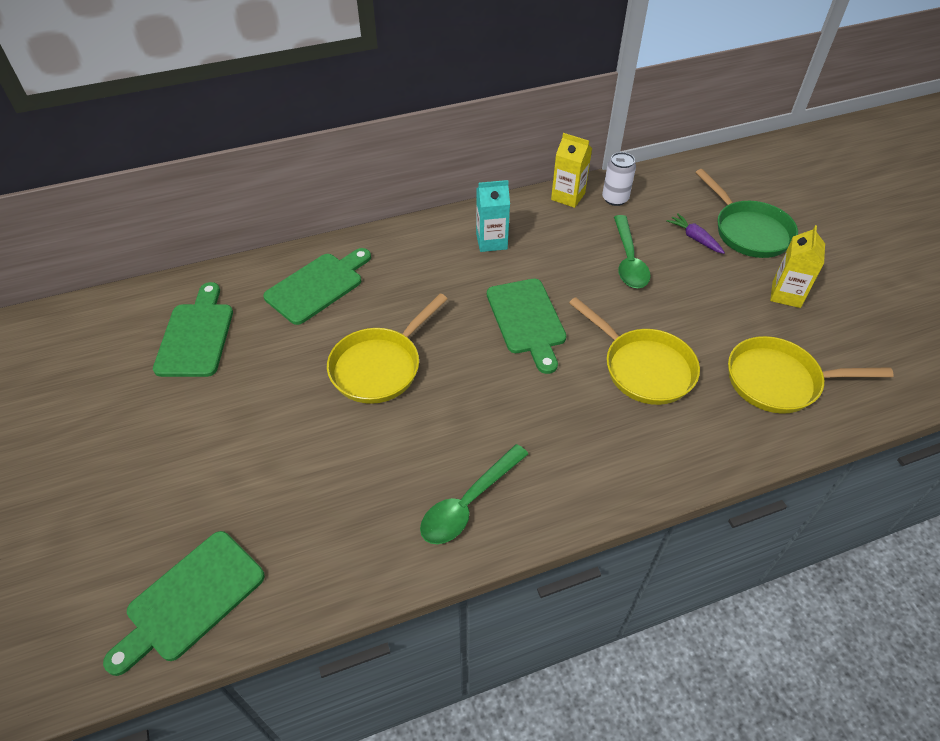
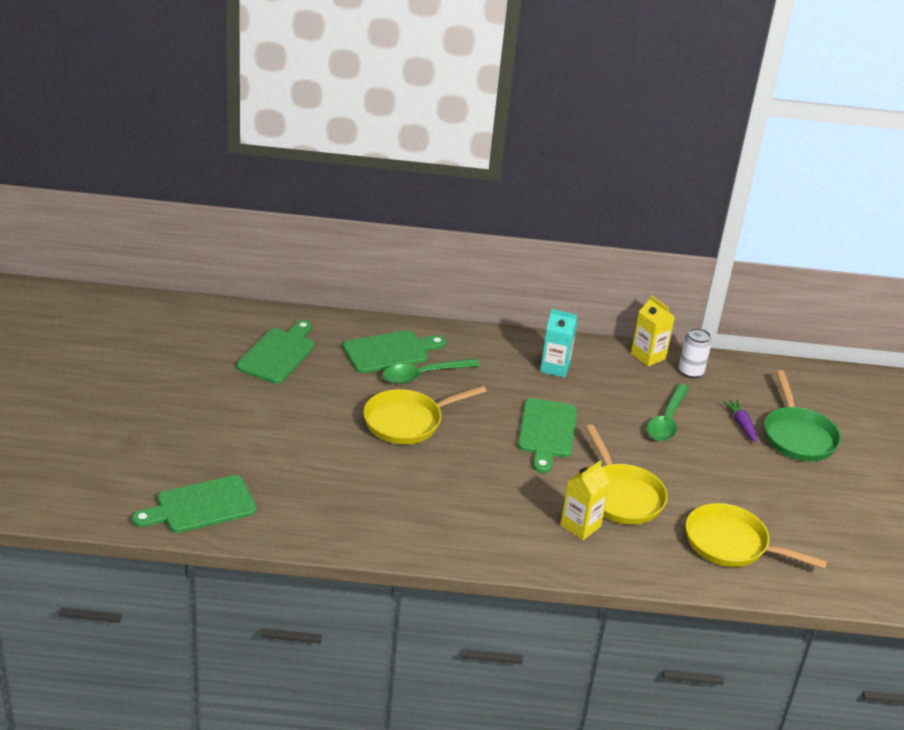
camera: 20 degrees right, 15 degrees down
green spoon [420,444,528,544] -> green spoon moved to [382,358,480,384]
yellow carton [770,225,825,308] -> yellow carton moved to [560,460,610,540]

